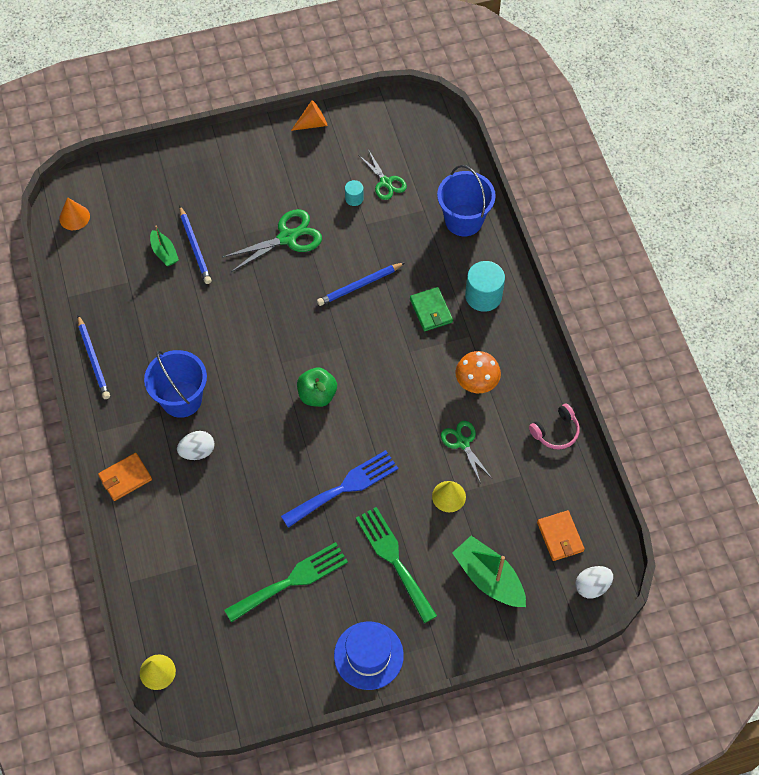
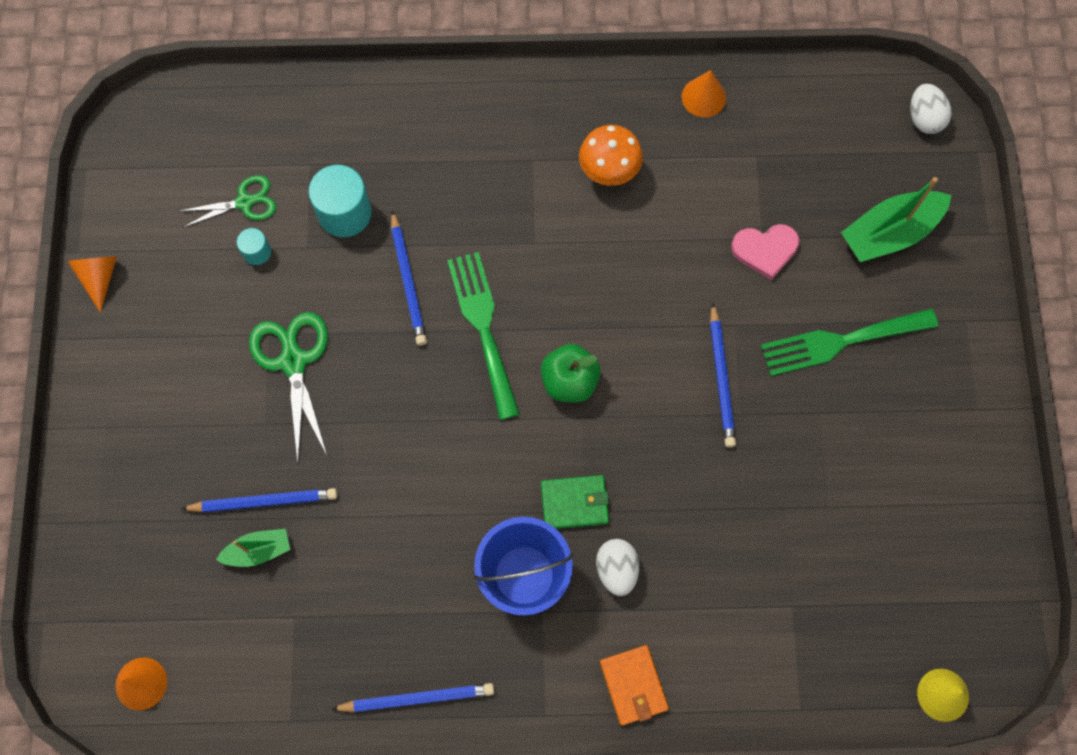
camera: 75 degrees left, 10 degrees up
green fork [224,542,348,623] -> green fork moved to [447,252,520,420]
blue fork [281,450,398,528] -> blue pencil [710,302,736,448]
blue hat [334,622,404,690] -> none
green wallet [410,287,453,331] -> green wallet moved to [541,475,609,529]
yellow cone [432,481,466,512] -> pink heart [731,224,799,280]
blue bucket [437,165,496,236] -> none
green scissors [441,421,492,484] -> none
turquoise cylinder [465,261,505,312] -> turquoise cylinder moved to [308,165,372,237]
pink headphones [529,404,580,449] -> orange cone [682,70,726,117]
orange wallet [537,510,585,561] -> none

